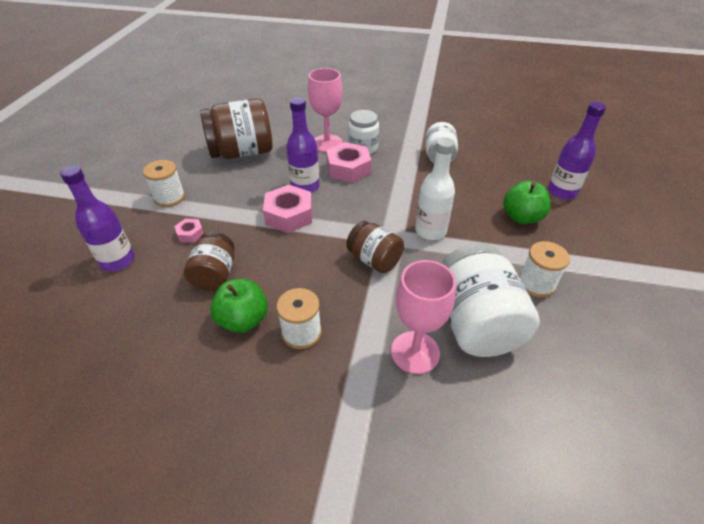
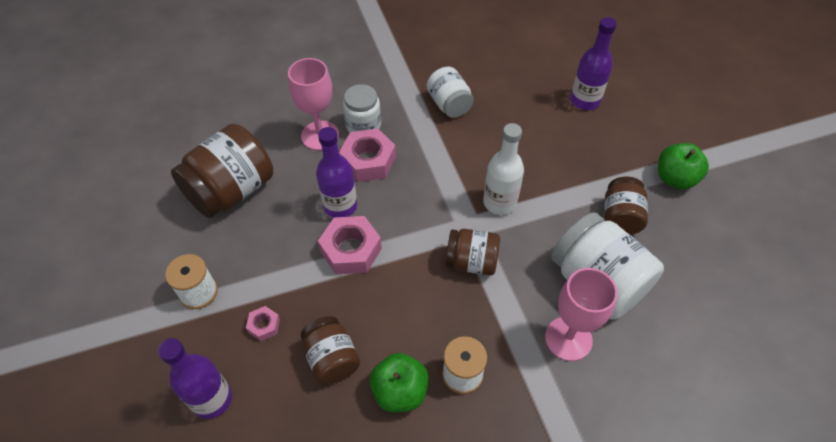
camera: 30 degrees left, 10 degrees up
green apple [503,181,551,224] -> green apple moved to [658,143,709,189]
white spool [519,241,570,298] -> brown jar [604,176,648,235]

